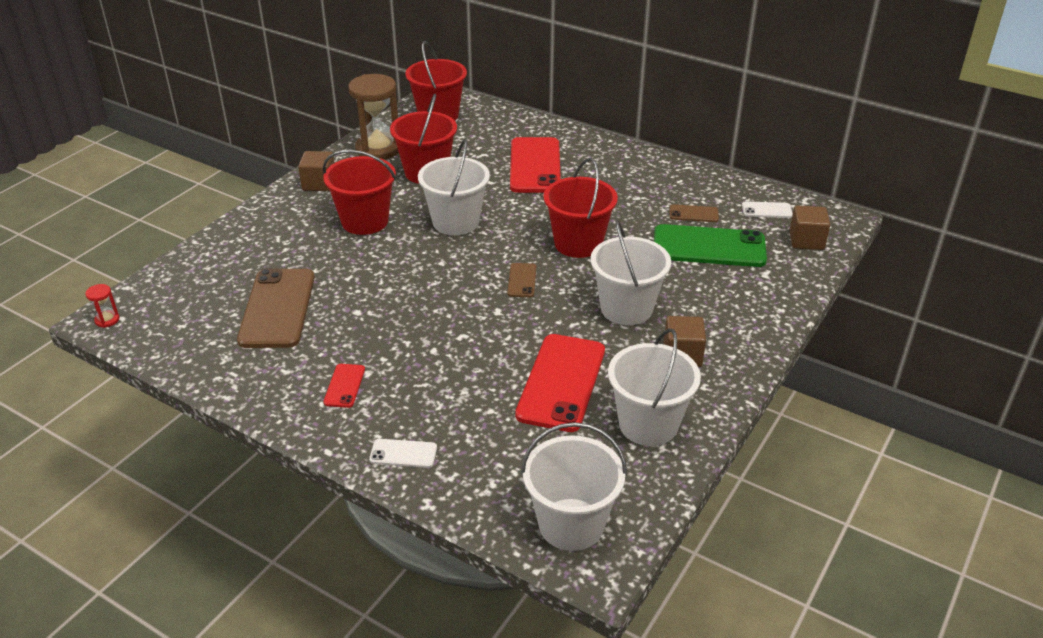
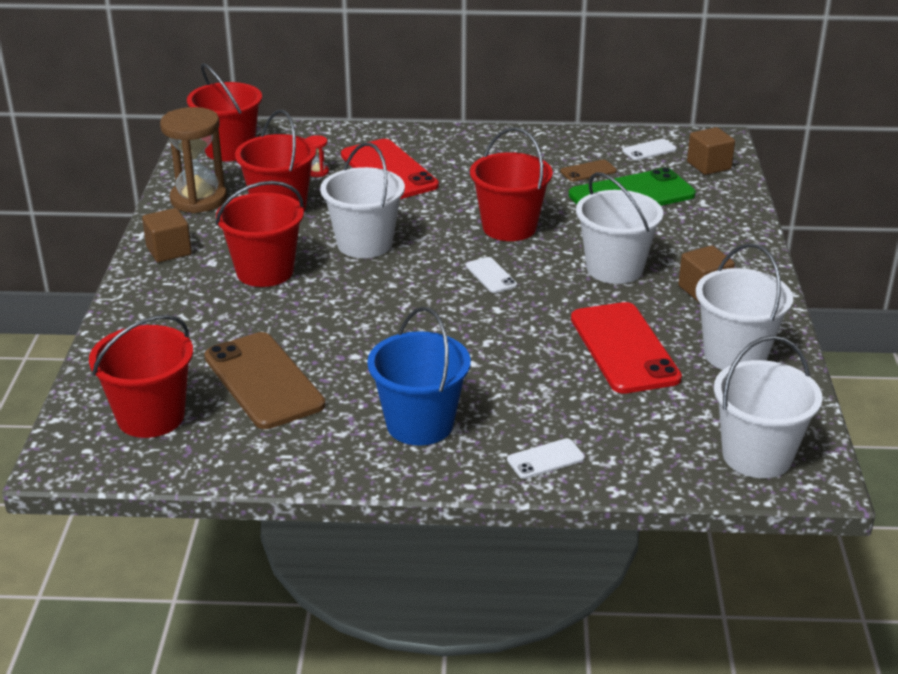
camera: 30 degrees left, 5 degrees down
red hourglass [85,284,120,328] -> red hourglass moved to [306,135,329,177]
red phone [323,364,365,408] -> blue bucket [367,307,471,445]
brown phone [507,263,536,297] -> white phone [466,257,517,293]
none -> red bucket [89,315,193,438]

